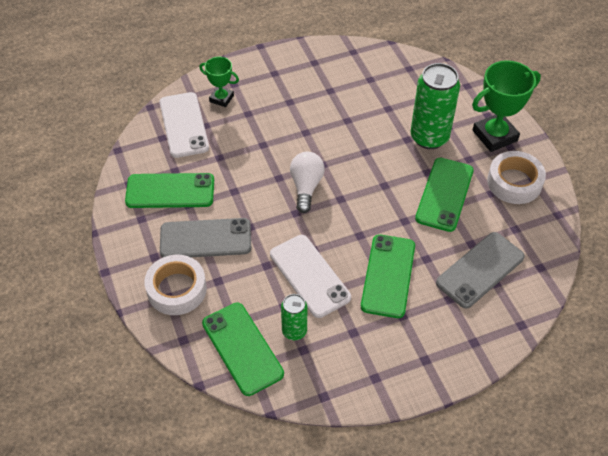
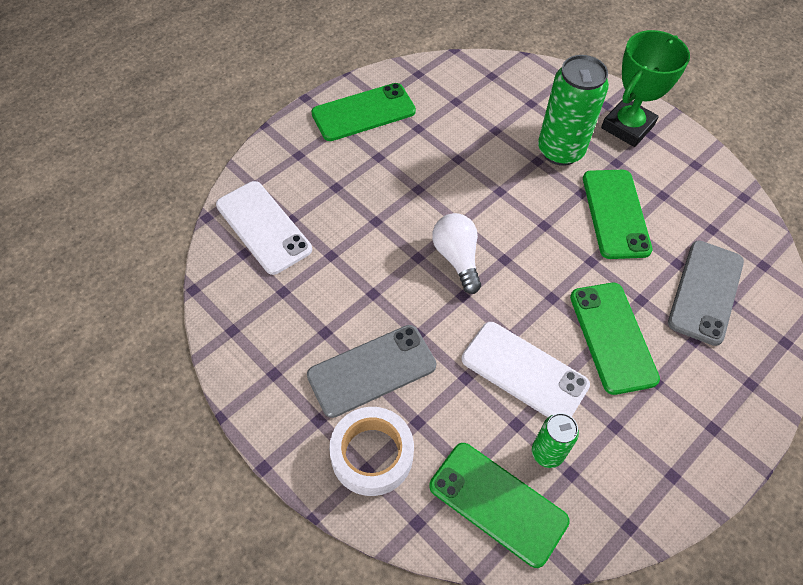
camera: 25 degrees left, 5 degrees up
green phone [125,173,214,208] -> green phone moved to [311,83,416,141]
green trophy [199,57,239,107] -> none
white tape [487,151,546,204] -> none

